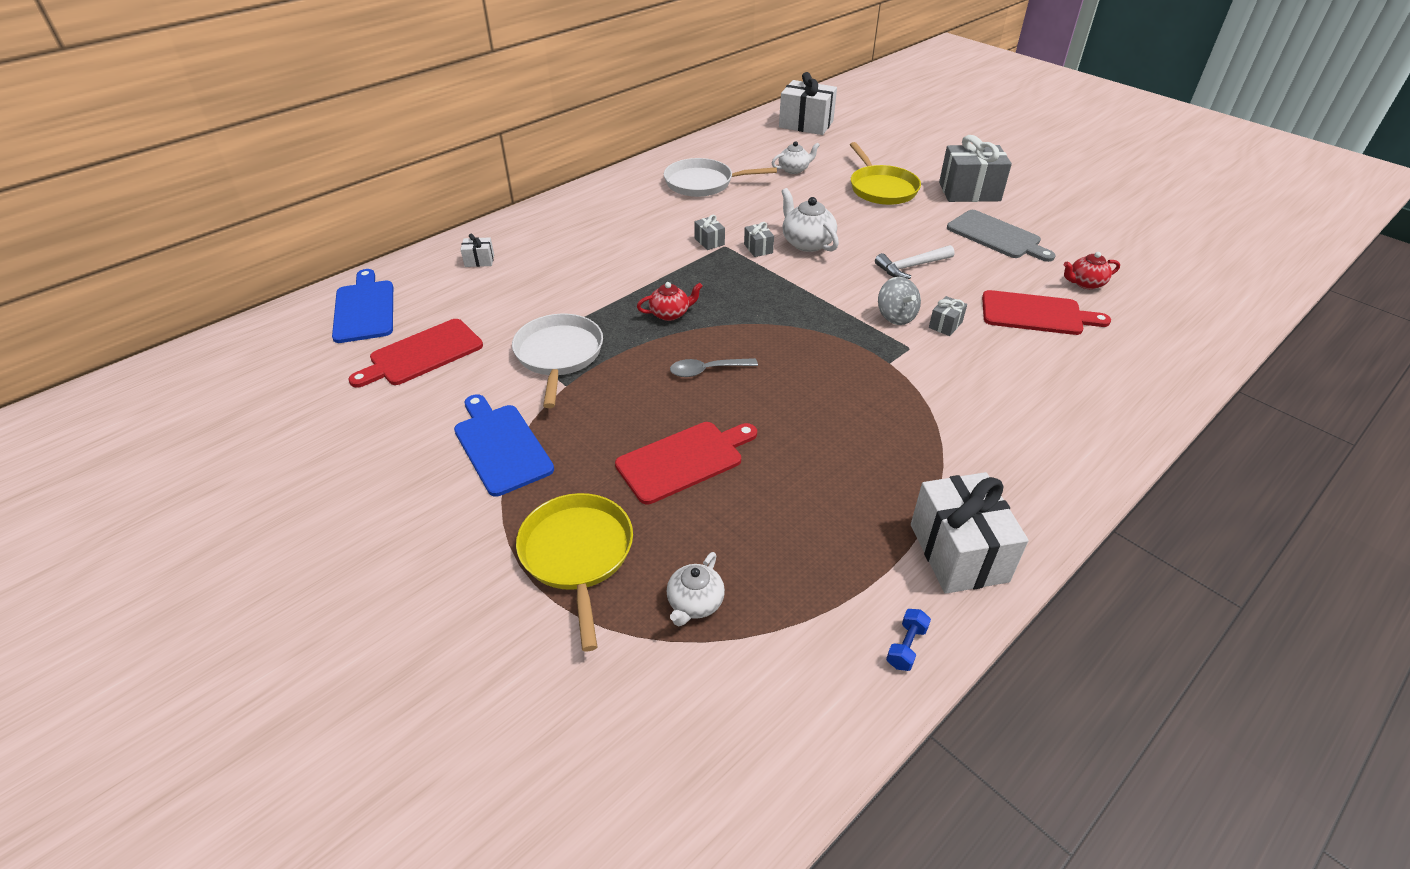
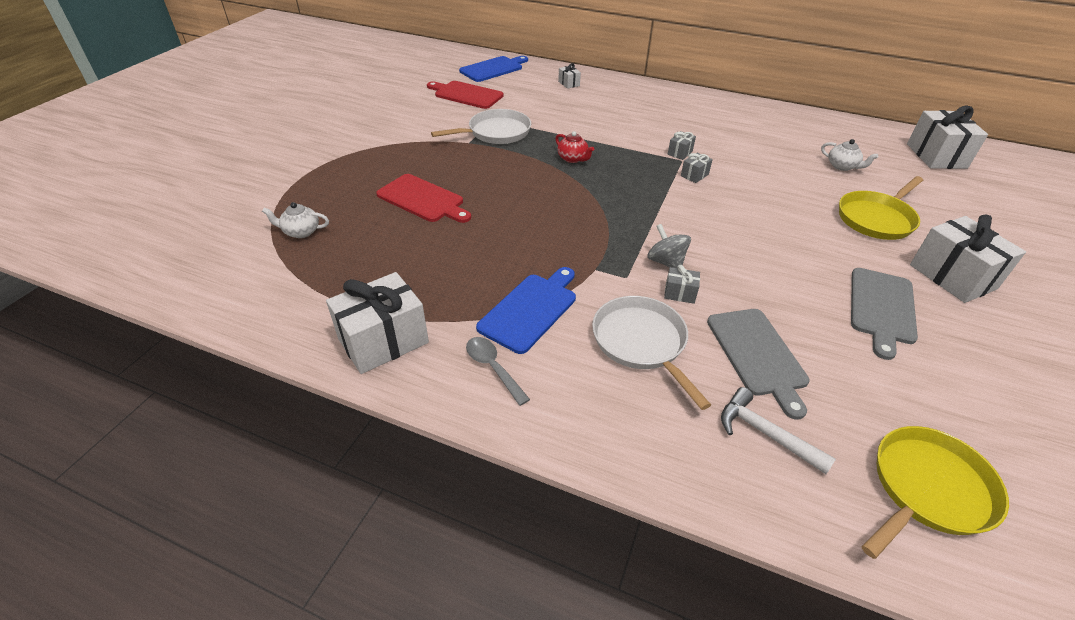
camera: 65 degrees right, 0 degrees up
blue cutting board [454,394,554,497] -> blue cutting board moved to [476,267,576,354]
yellow pan [516,493,633,652] -> yellow pan moved to [862,426,1009,559]
white pan [664,158,777,197] -> white pan moved to [592,296,711,410]
grey spoon [670,358,758,377] -> grey spoon moved to [466,337,530,406]
white teapot [781,188,839,252] -> none
white hammer [875,245,955,279] -> white hammer moved to [721,387,836,474]
grey spinning top [878,277,921,325] -> grey spinning top turned 105 degrees clockwise [647,224,691,268]
blue dumbbell [886,609,931,671] -> none
grey gift [939,135,1012,202] -> white gift [910,215,1026,303]
red cutting board [982,290,1111,335] -> grey cutting board [707,309,810,420]
red teapot [1064,252,1120,289] -> none

